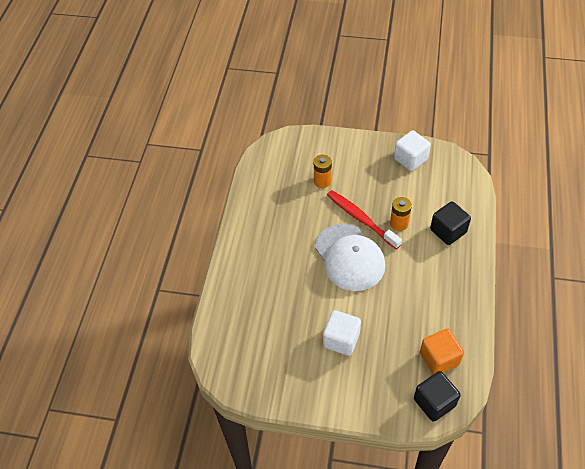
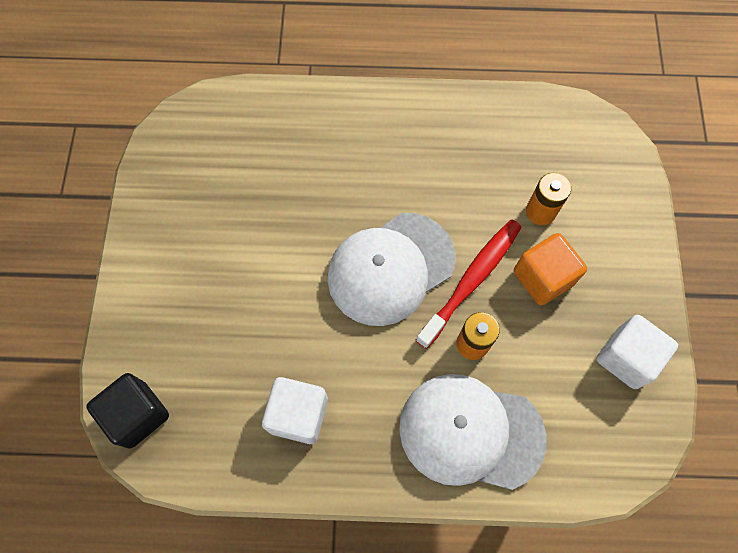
camera: 80 degrees right, 15 degrees up
white cube [323,310,361,356] -> white cube moved to [262,377,328,444]
orange cube [420,328,464,375] -> orange cube moved to [514,233,587,305]
black cube [430,201,471,245] -> white cap [399,374,547,490]

